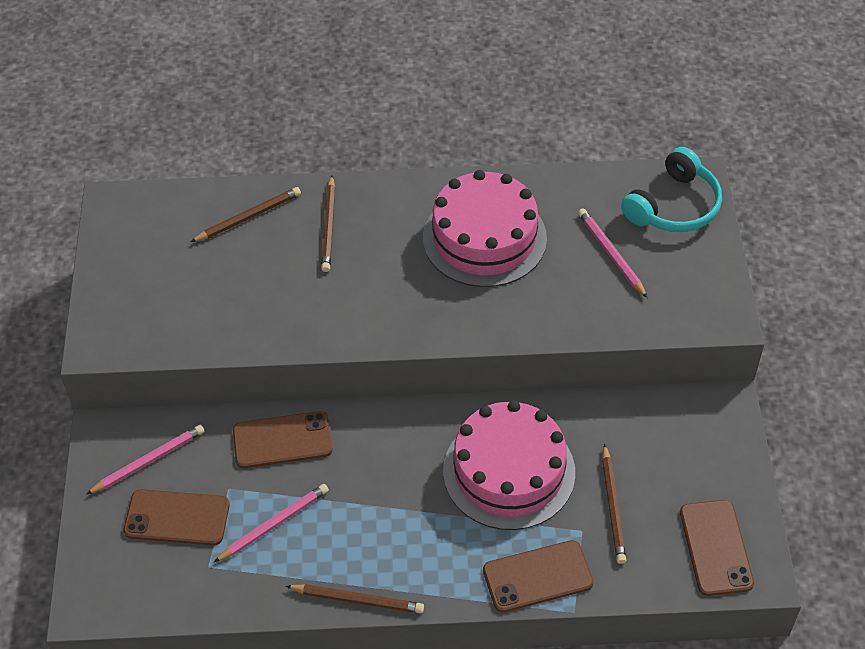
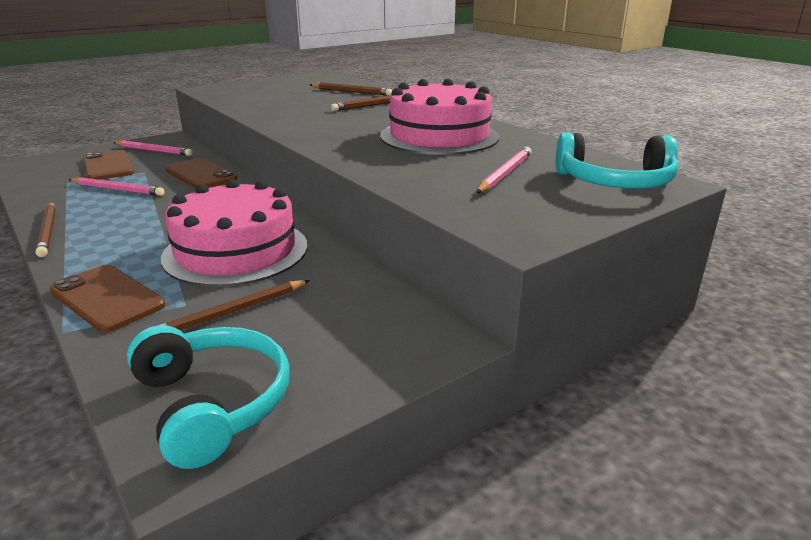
camera: 55 degrees right, 25 degrees down
brown phone [680,500,754,596] -> turquoise headphones [127,325,289,469]

